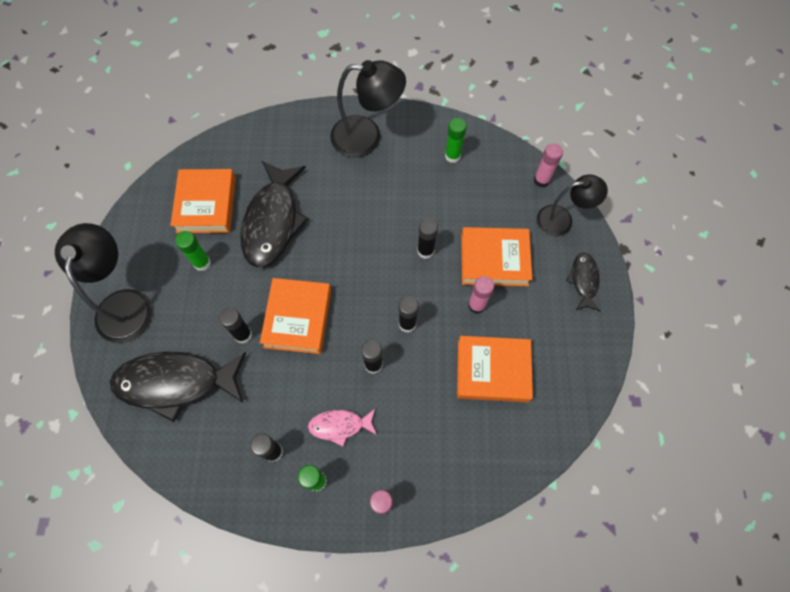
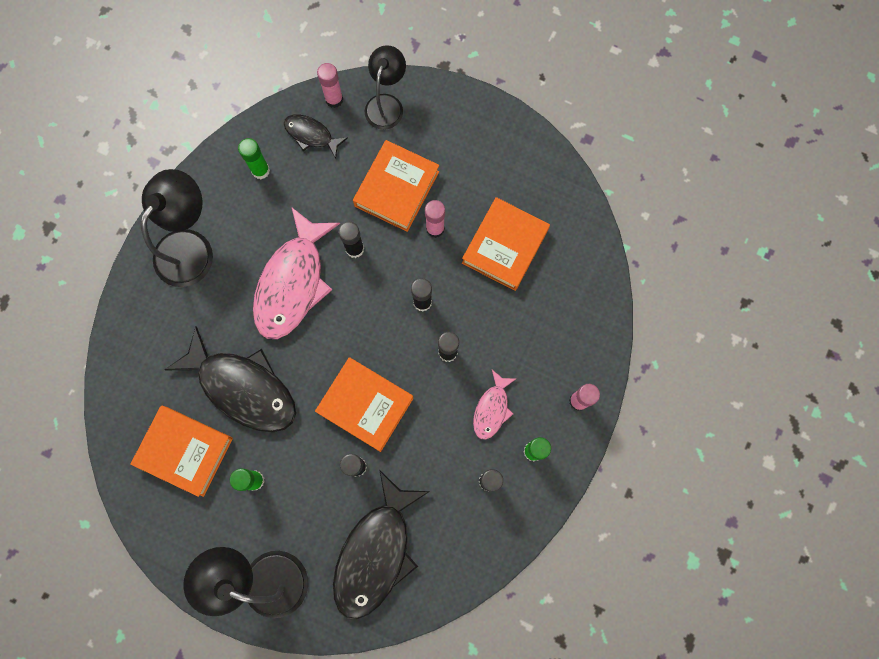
camera: 65 degrees left, 10 degrees up
black fish [566,253,600,311] -> black fish moved to [284,115,348,159]
none -> pink fish [253,208,340,339]

